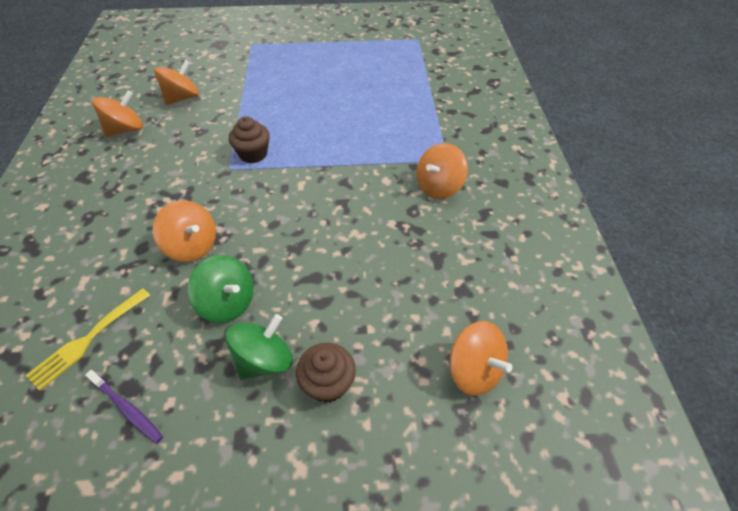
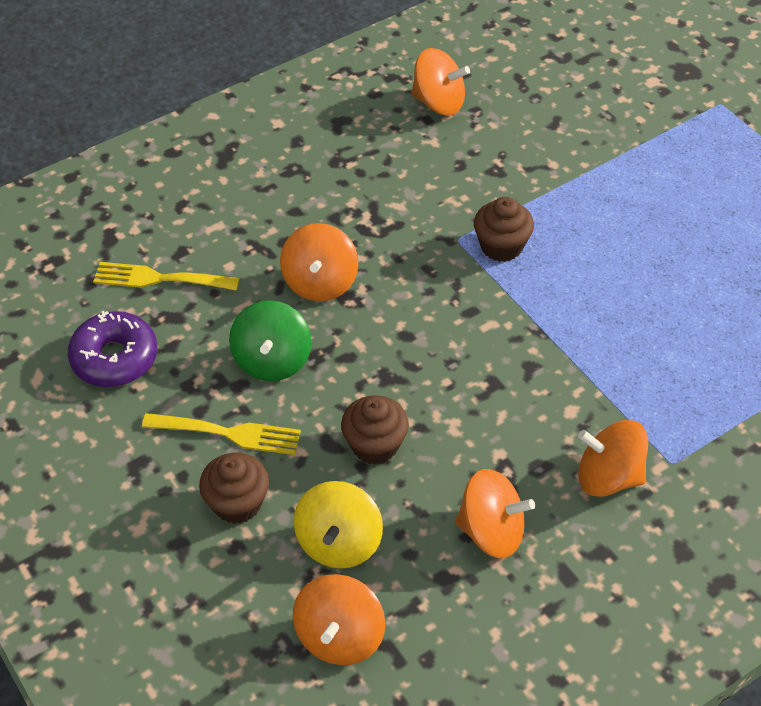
camera: 60 degrees right, 0 degrees up
purple toothbrush [85,370,163,444] -> purple donut [68,311,157,387]
orange spinning top [154,60,199,105] -> orange spinning top moved to [455,469,535,559]
green spinning top [225,314,293,380] -> yellow fork [142,413,301,455]
none -> yellow spinning top [294,481,383,569]
none -> brown cupcake [341,395,409,464]

